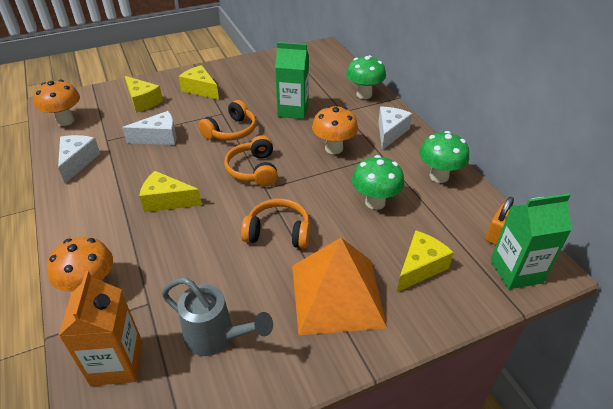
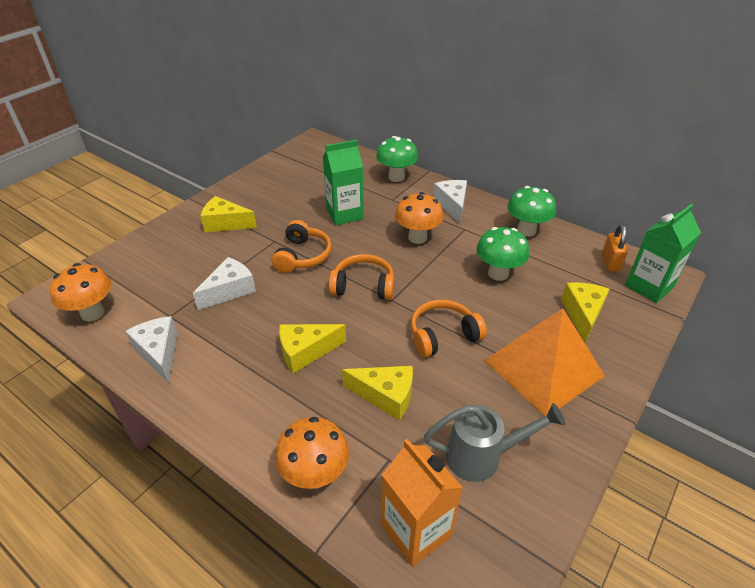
camera: 30 degrees left, 0 degrees up
yellow cheese [125,76,163,113] -> yellow cheese moved to [342,366,413,421]
orange headphones [224,135,278,186] -> orange headphones turned 135 degrees clockwise [329,254,394,300]

